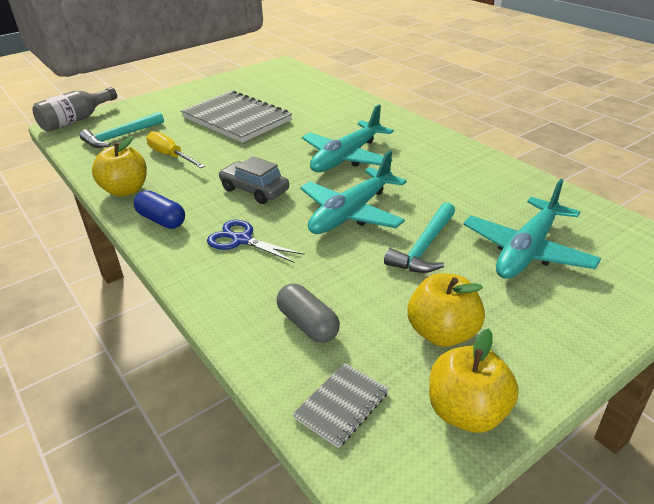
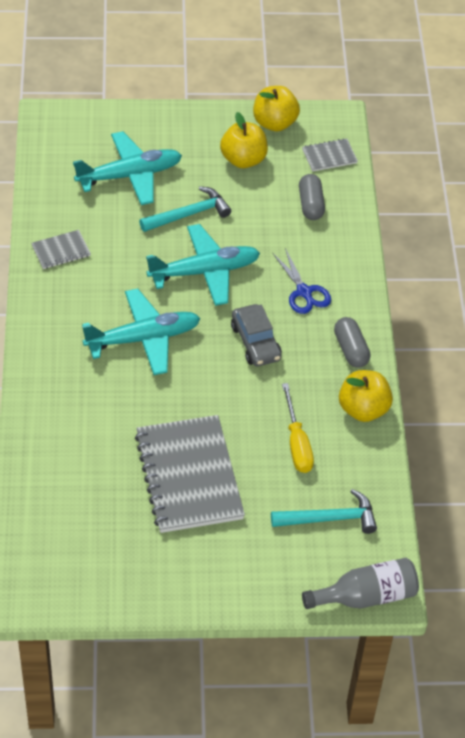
camera: 150 degrees left, 15 degrees up
blue capsule [134,190,185,229] -> grey capsule [334,317,371,368]
none -> grey notebook [31,230,91,269]

